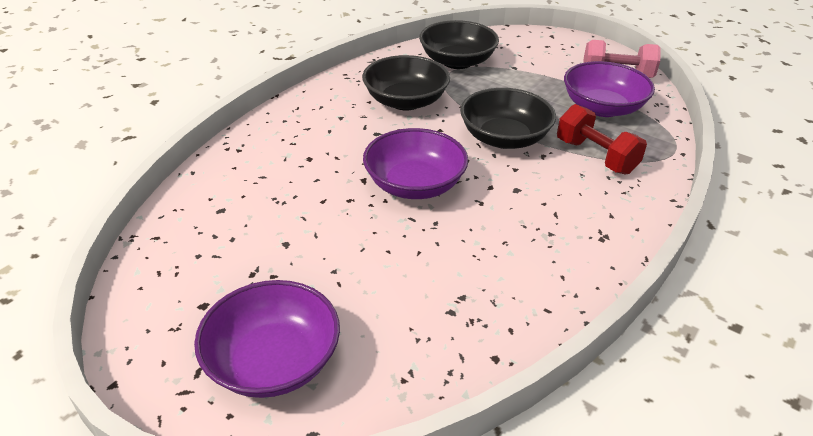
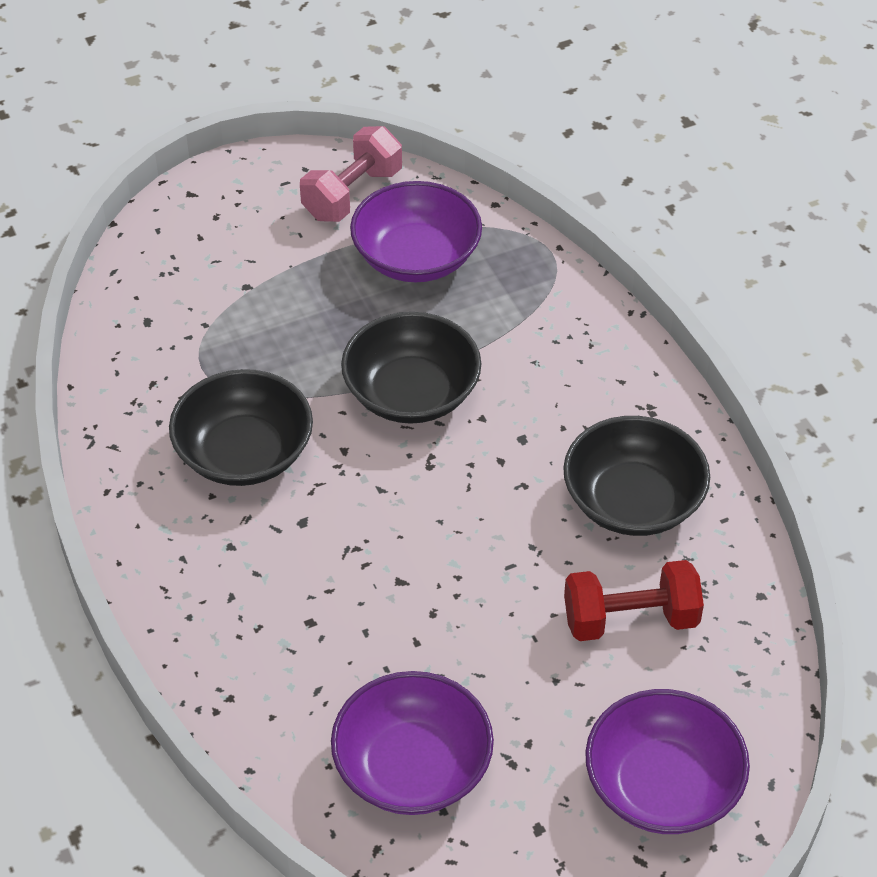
camera: 60 degrees left, 10 degrees up
purple bowl [363,128,468,199] -> purple bowl moved to [331,671,494,815]
black bowl [419,20,499,69] -> black bowl moved to [563,416,710,536]
red dumbbell [557,104,647,175] -> red dumbbell moved to [564,560,704,641]

